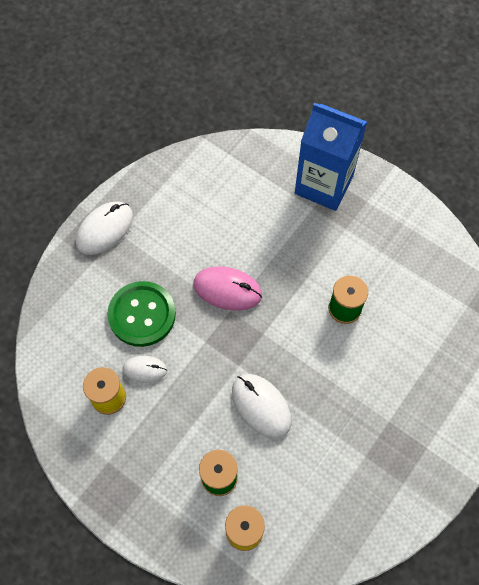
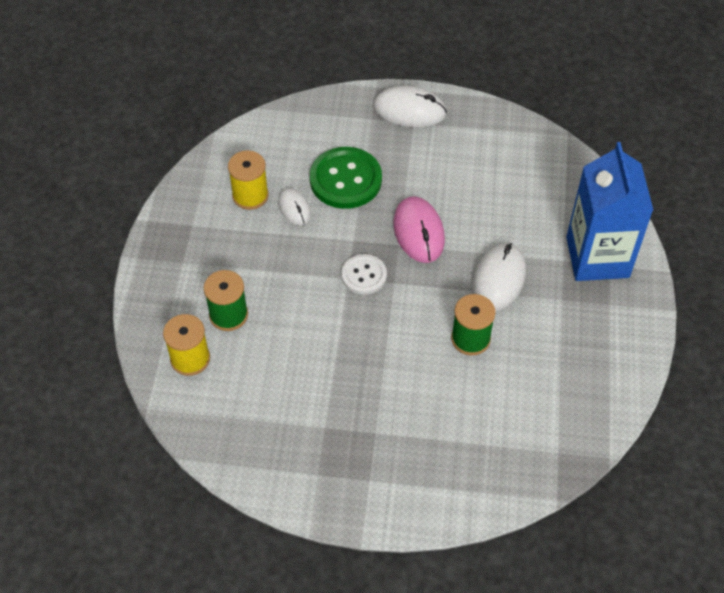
camera: 60 degrees right, 10 degrees down
white mouse [232,374,292,438] -> white mouse moved to [472,243,526,311]
none -> white button [341,254,387,295]

